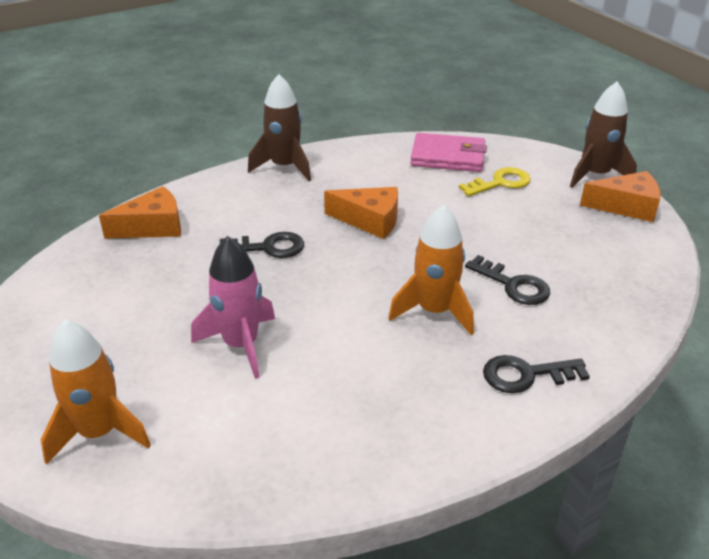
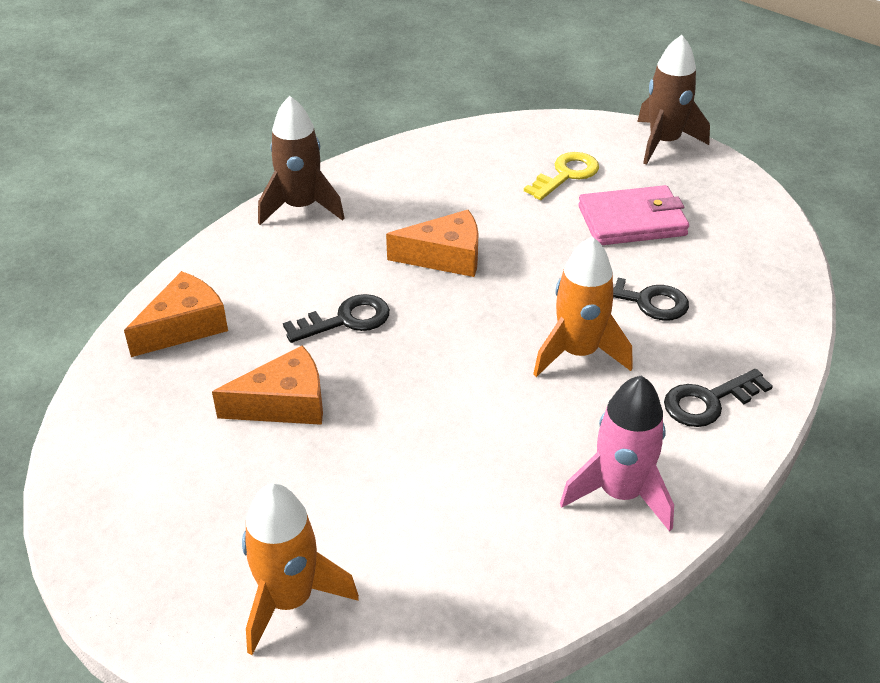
camera: 20 degrees left, 5 degrees up
pink rocket [191,236,275,379] -> pink rocket moved to [560,375,674,532]
pink wallet [410,133,487,172] -> pink wallet moved to [578,185,689,245]
orange cheese [580,171,661,222] -> orange cheese moved to [212,345,323,425]

